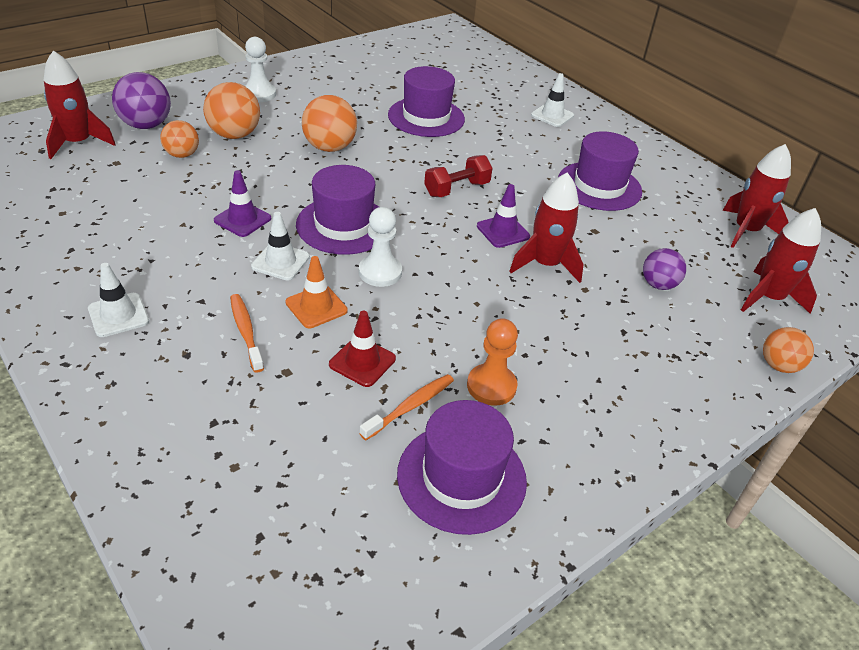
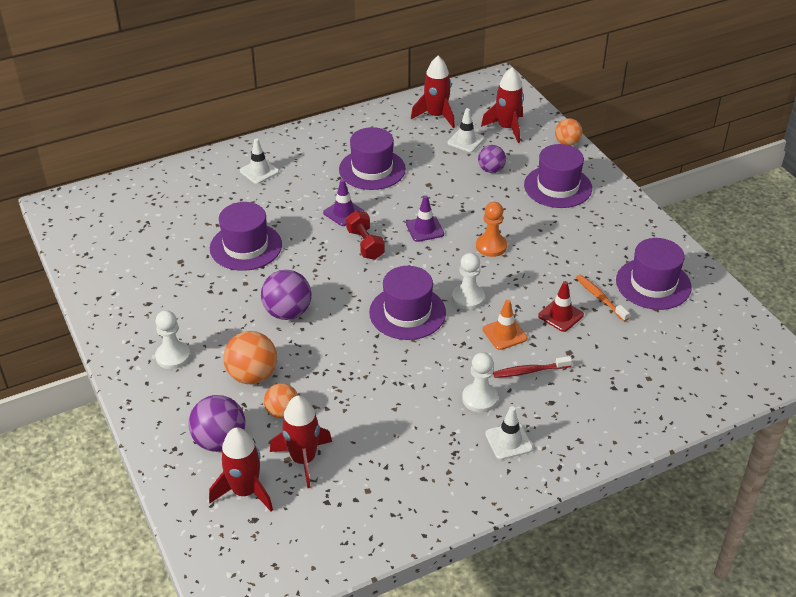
camera: 75 degrees left, 0 degrees up
purple traffic cone [214,170,271,237] -> purple traffic cone moved to [323,179,364,226]
orange toothbrush [230,294,264,373] -> red toothbrush [493,356,572,378]
white traffic cone [251,212,310,281] -> white traffic cone moved to [447,108,484,152]
orange ball [302,95,357,152] -> purple ball [261,270,311,320]
orange pawn [467,318,518,406] -> orange pawn moved to [476,202,507,257]
red rocket [509,172,584,283] -> red rocket moved to [270,396,332,488]
none -> white pawn [462,352,498,413]
none -> purple hat [524,144,592,208]

